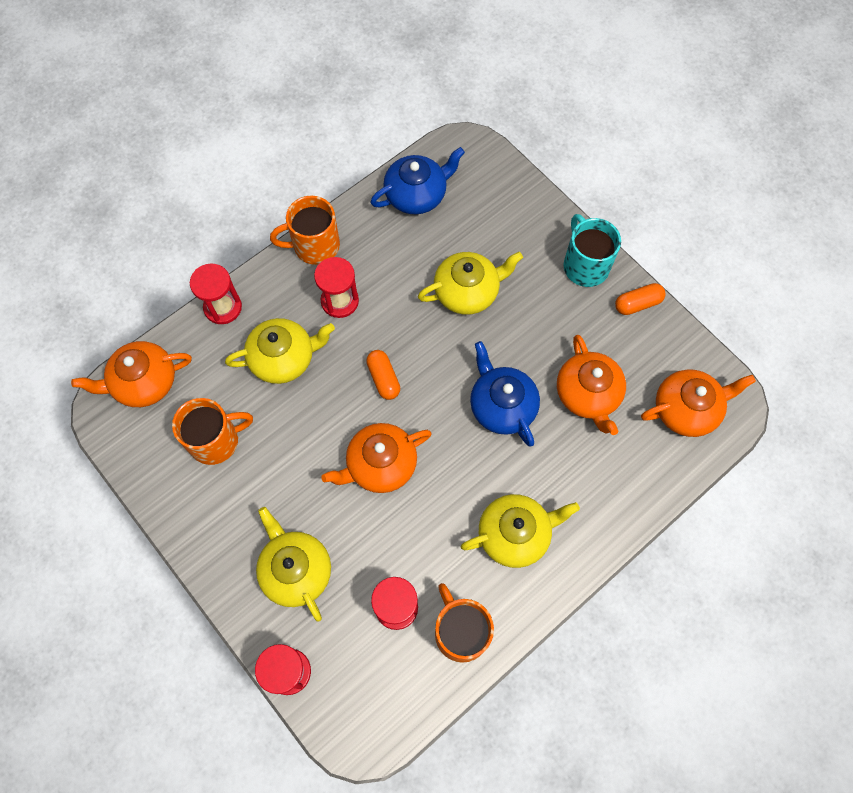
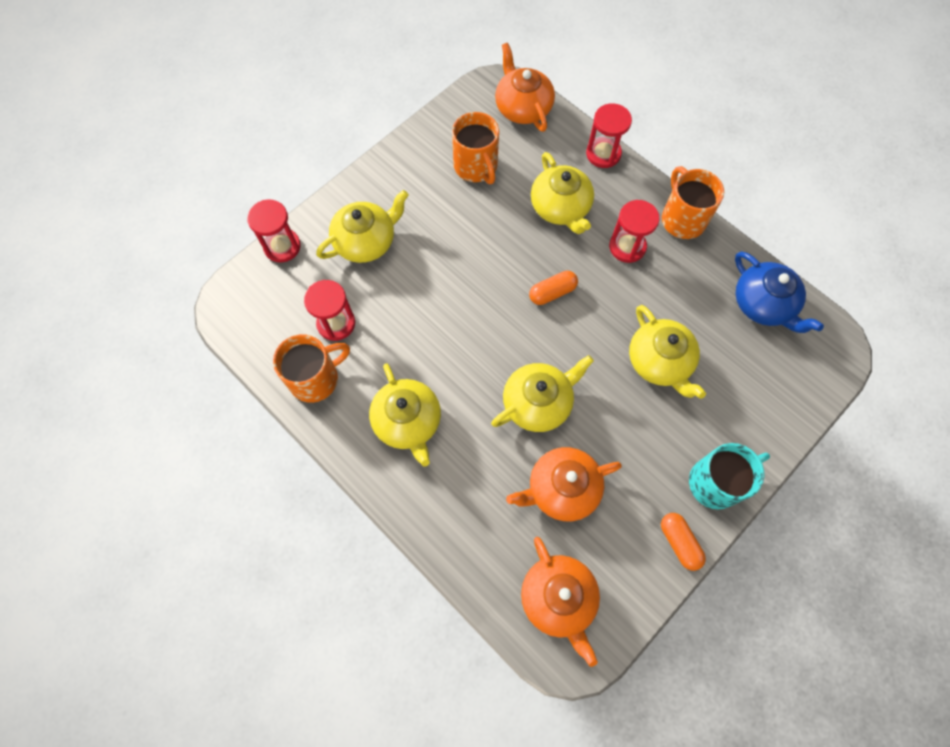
camera: 85 degrees right, 0 degrees up
orange teapot [321,423,432,493] -> none
blue teapot [470,341,540,446] -> yellow teapot [491,355,594,432]

